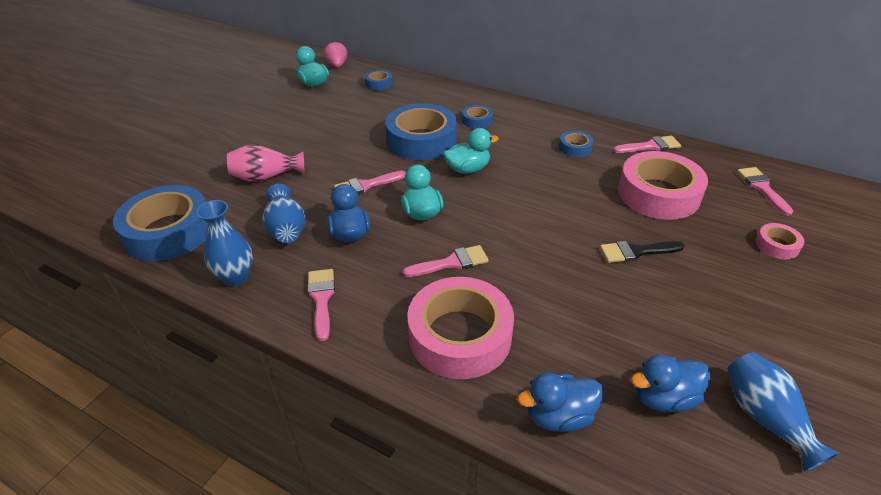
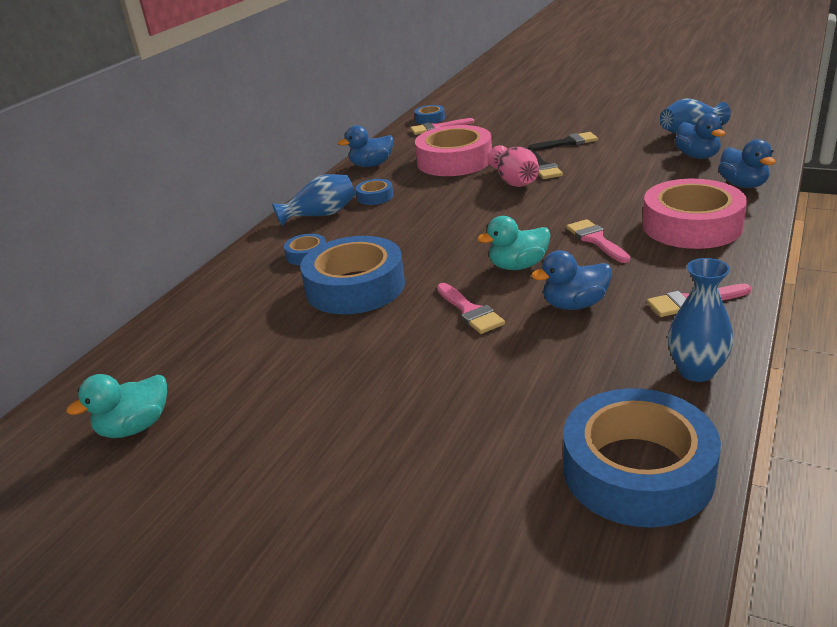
camera: 90 degrees left, 10 degrees down
pink vase [227,144,304,182] -> pink vase moved to [488,145,539,187]
blue vase [262,184,305,243] -> blue vase moved to [272,174,355,227]
pink strawberry [324,41,347,68] -> none
blue tape [365,70,393,91] -> blue tape moved to [414,105,445,124]
turquoise duck [443,128,499,174] -> none
pink brush [613,136,681,153] -> blue duck [338,125,394,167]
pink tape [756,223,804,259] -> none
none -> black brush [527,132,598,151]

